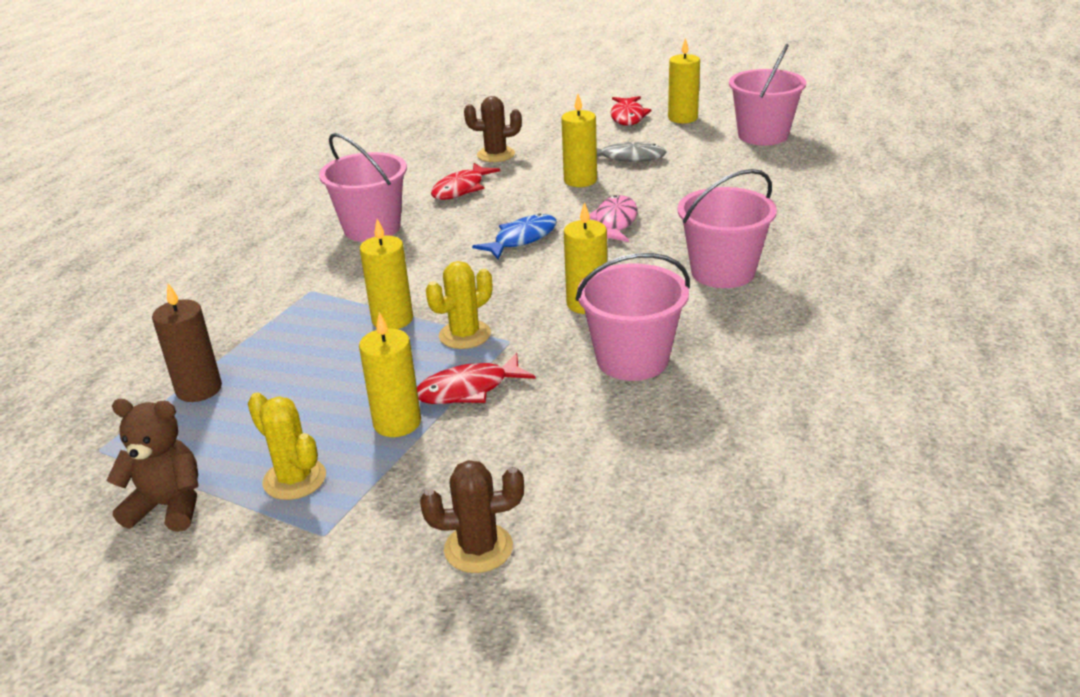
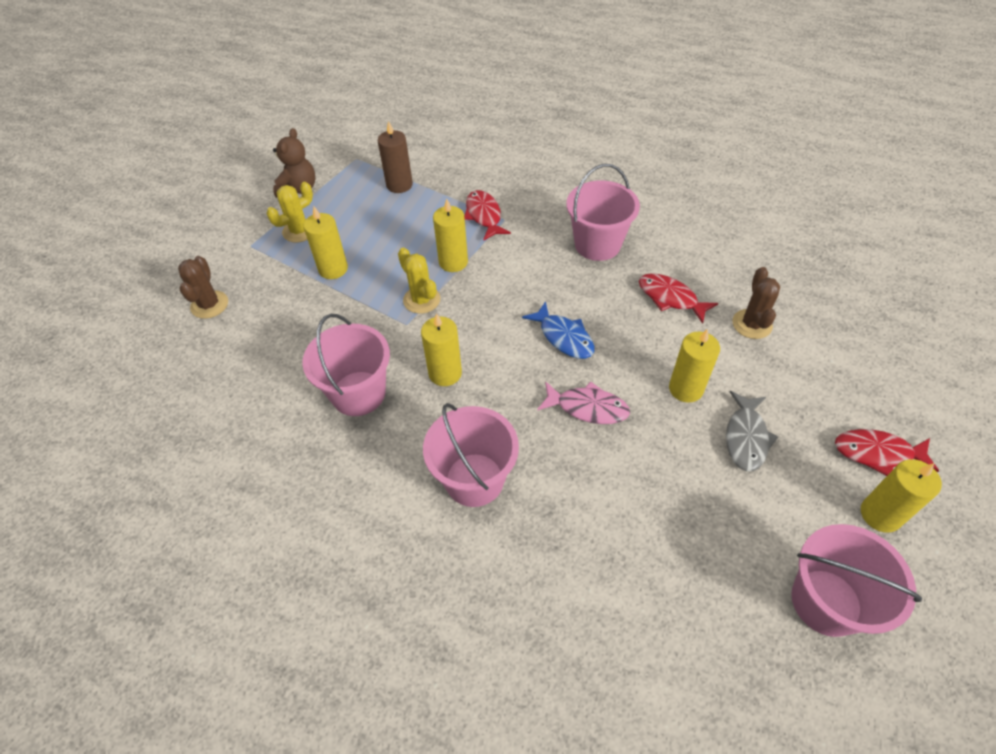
camera: 95 degrees right, 20 degrees up
red fish [417,353,536,404] -> red fish moved to [464,190,511,241]

